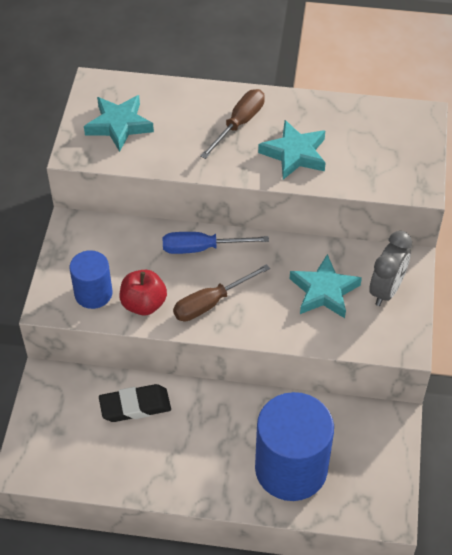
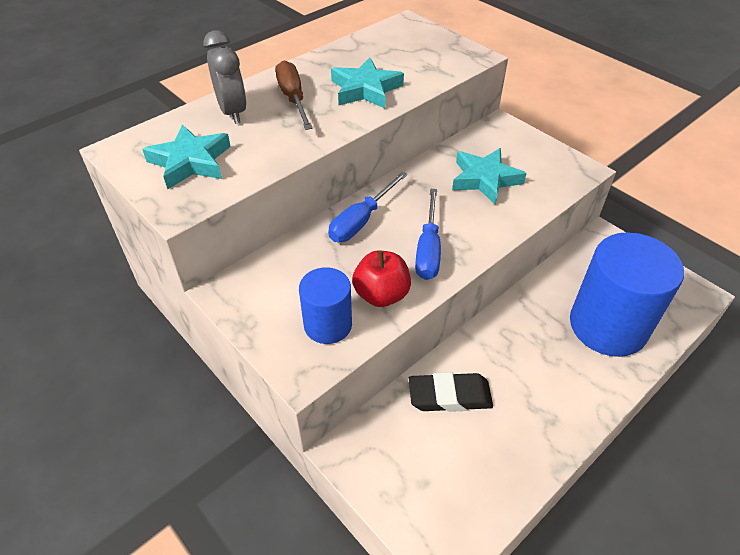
camera: 50 degrees left, 5 degrees down
black eraser [99,384,171,422] -> black eraser turned 60 degrees clockwise [409,372,493,412]
brown screwdriver [173,264,270,321] -> blue screwdriver [415,189,441,280]
grey clock [369,231,412,306] -> grey clock moved to [203,30,247,124]

